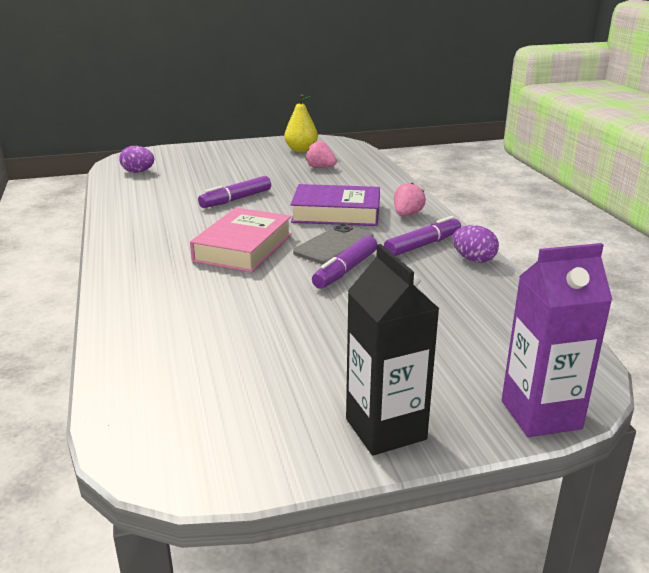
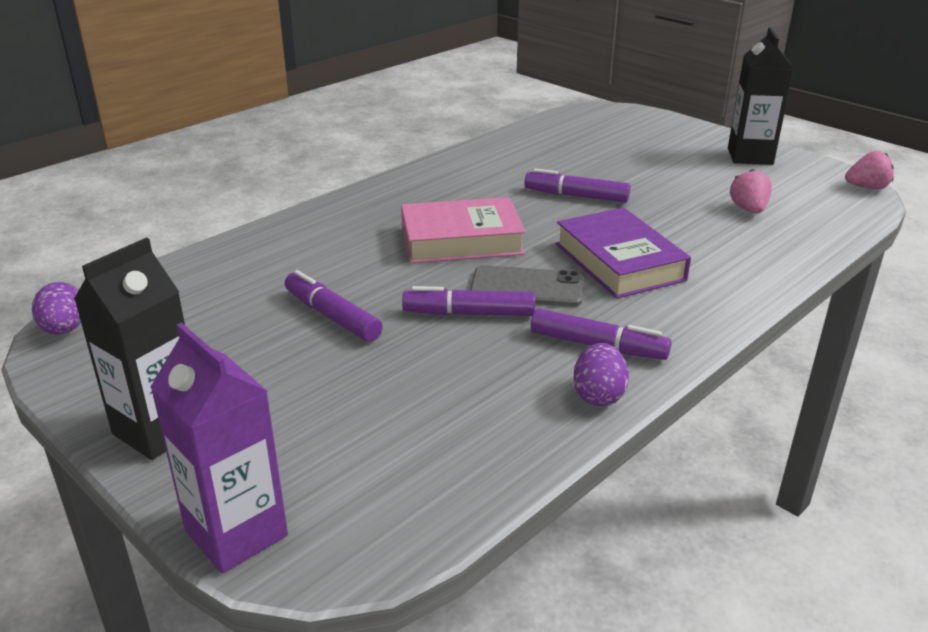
camera: 60 degrees right, 5 degrees up
purple egg [119,146,154,173] -> purple egg moved to [32,282,81,335]
yellow pear [284,94,318,152] -> none
pink strawberry [394,183,426,216] -> pink strawberry moved to [845,151,894,189]
none -> purple marker [285,270,383,342]
none -> black carton [728,27,793,165]

